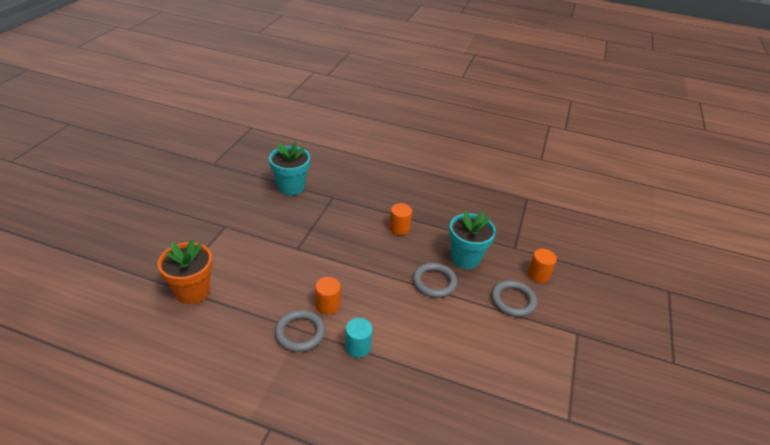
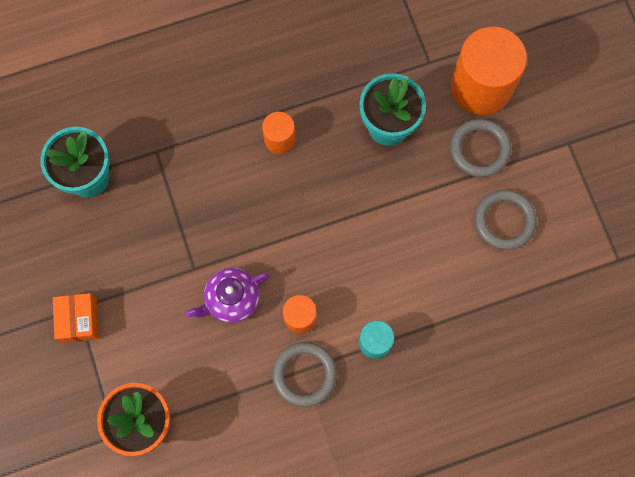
camera: 35 degrees left, 35 degrees up
grey ring [413,263,457,298] -> grey ring moved to [474,190,537,250]
orange cylinder [528,249,557,283] -> orange cylinder [451,26,527,115], size x2.00
none -> orange box [53,293,99,343]
none -> purple teapot [185,268,270,323]

